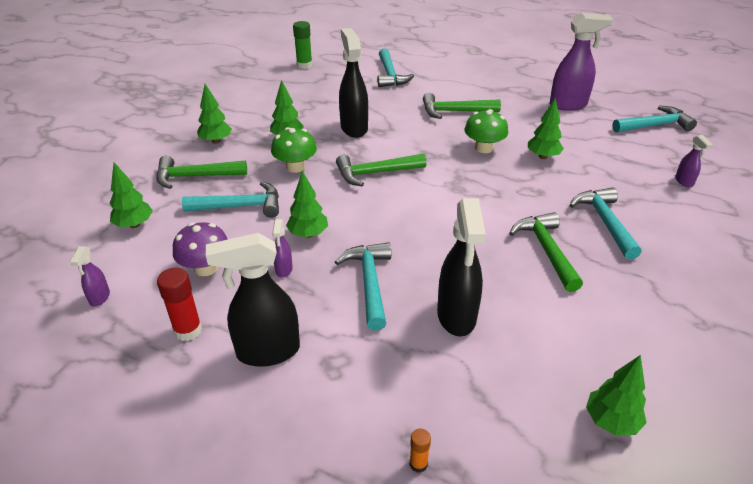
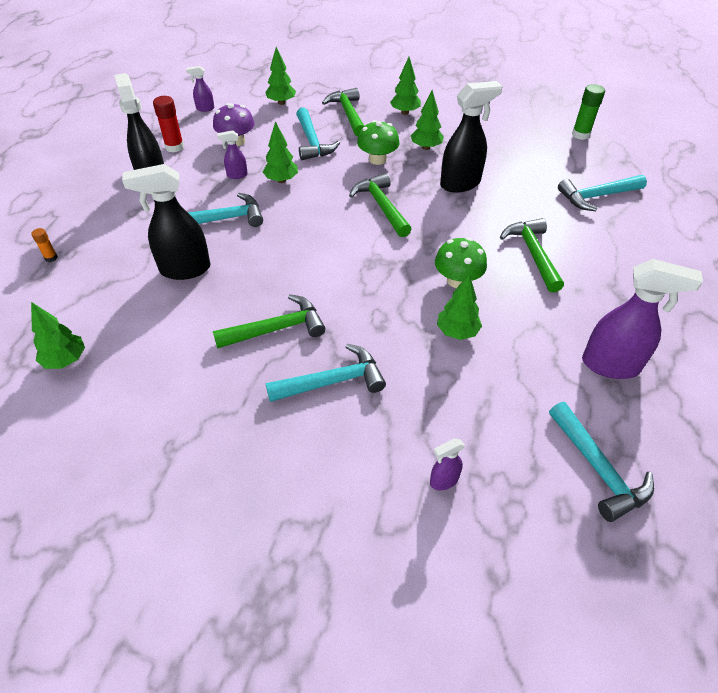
camera: 80 degrees right, 10 degrees up
purple spray bottle [550,13,613,111] -> purple spray bottle turned 60 degrees counterclockwise [582,259,703,379]

